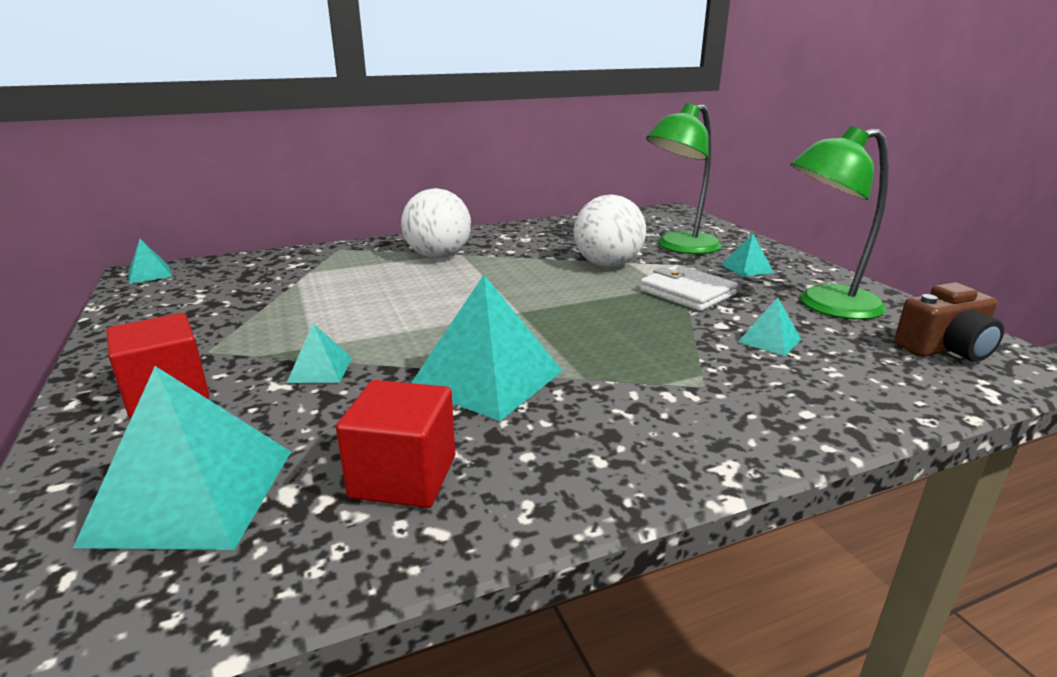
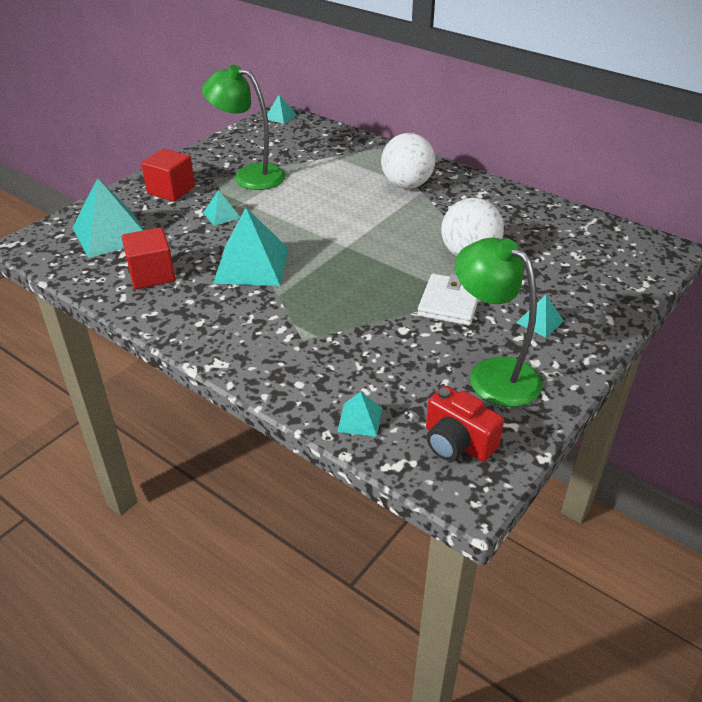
camera: 60 degrees right, 15 degrees up
green lamp [646,103,722,254] -> green lamp moved to [202,65,286,190]
turquoise pyramid [738,297,801,356] -> turquoise pyramid moved to [337,391,382,437]
brown camera [894,282,1004,362] -> red camera [426,386,504,462]

